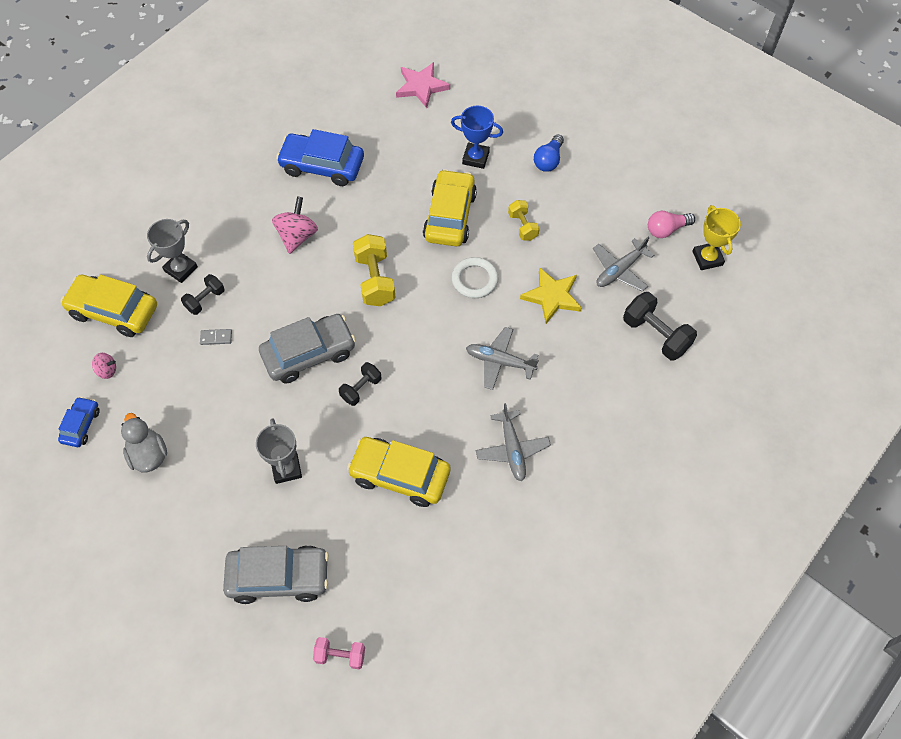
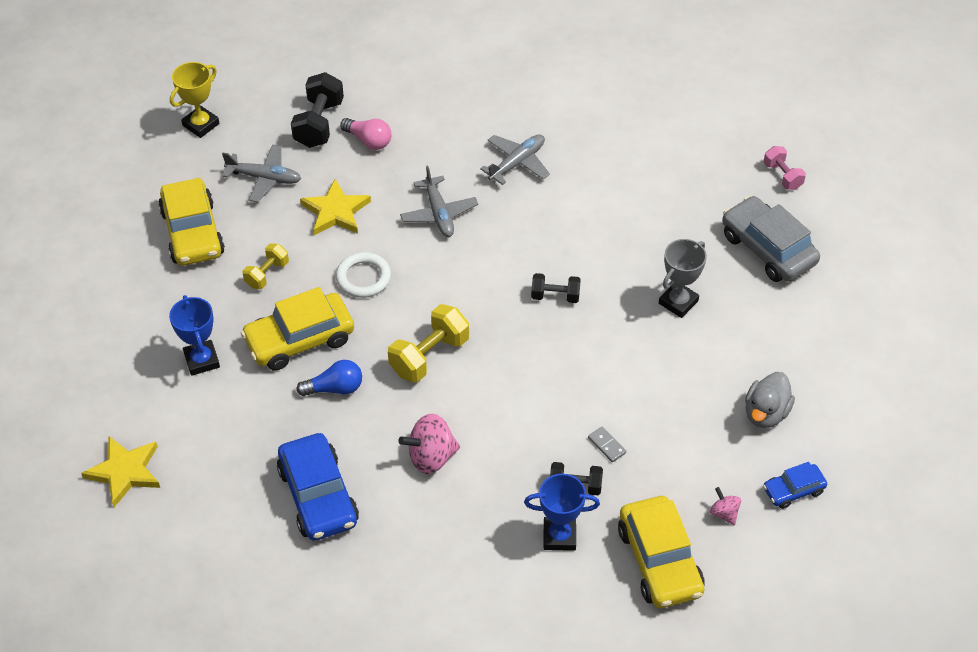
camera: 125 degrees left, 10 degrees down
grey trophy [147,219,198,283] -> blue trophy [524,474,600,551]
grey car [259,314,356,384] -> none
yellow car [347,437,450,507] -> yellow car moved to [158,178,225,266]
pink star [396,62,450,108] -> yellow star [81,436,160,507]
blue light bulb [534,135,564,172] -> blue light bulb moved to [296,360,362,396]
pink light bulb [648,211,695,238] -> pink light bulb moved to [340,118,391,150]

